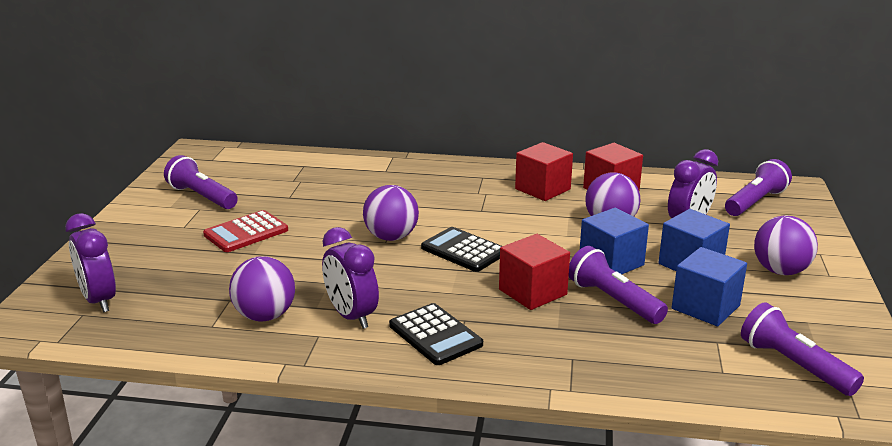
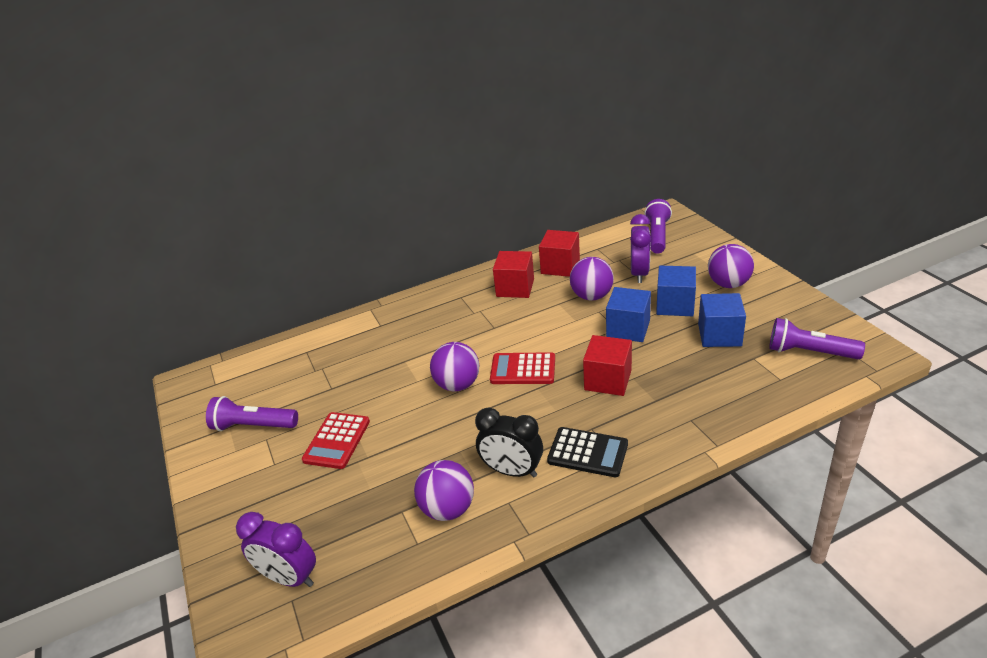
camera: 30 degrees left, 10 degrees up
purple clock [322,227,379,329] -> black clock [475,407,543,477]
black calculator [421,227,502,272] -> red calculator [490,352,555,384]
purple flashlight [569,246,668,324] -> none

